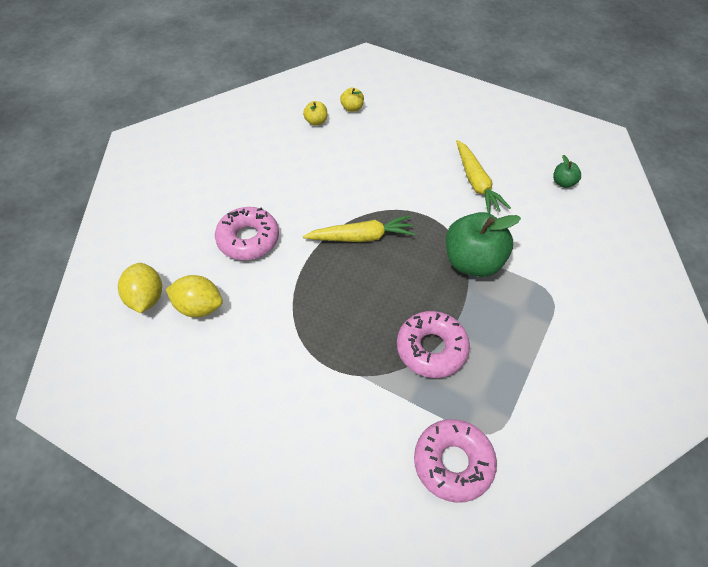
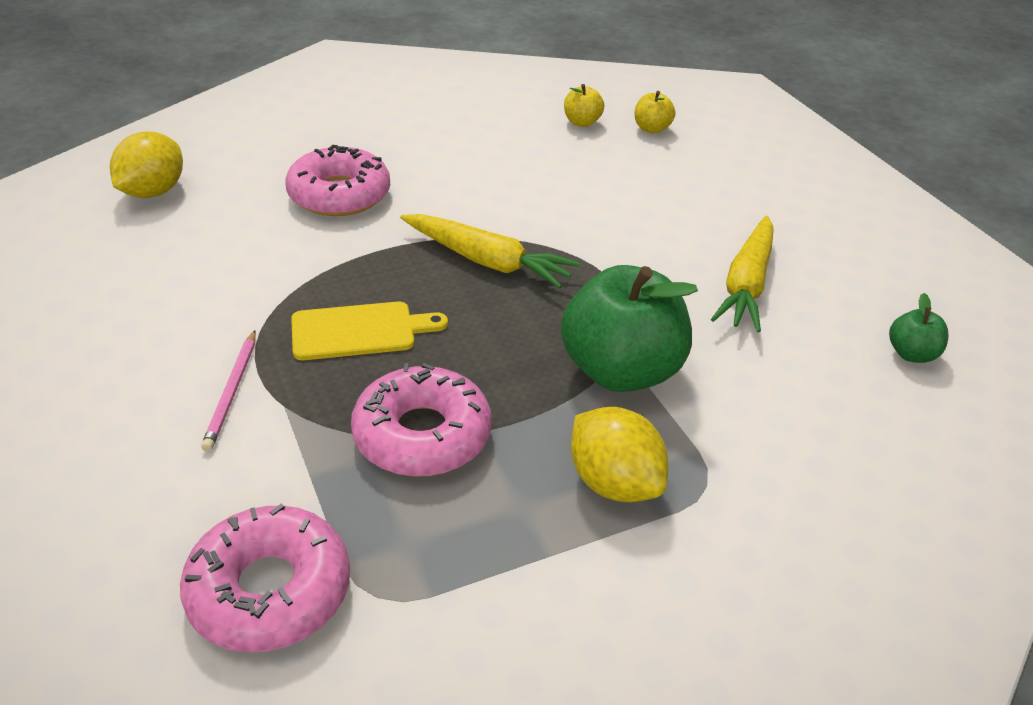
camera: 35 degrees right, 15 degrees down
yellow lemon [166,275,223,317] -> yellow lemon moved to [571,407,668,502]
none -> pink pencil [201,330,256,451]
none -> yellow cutting board [291,302,448,360]

